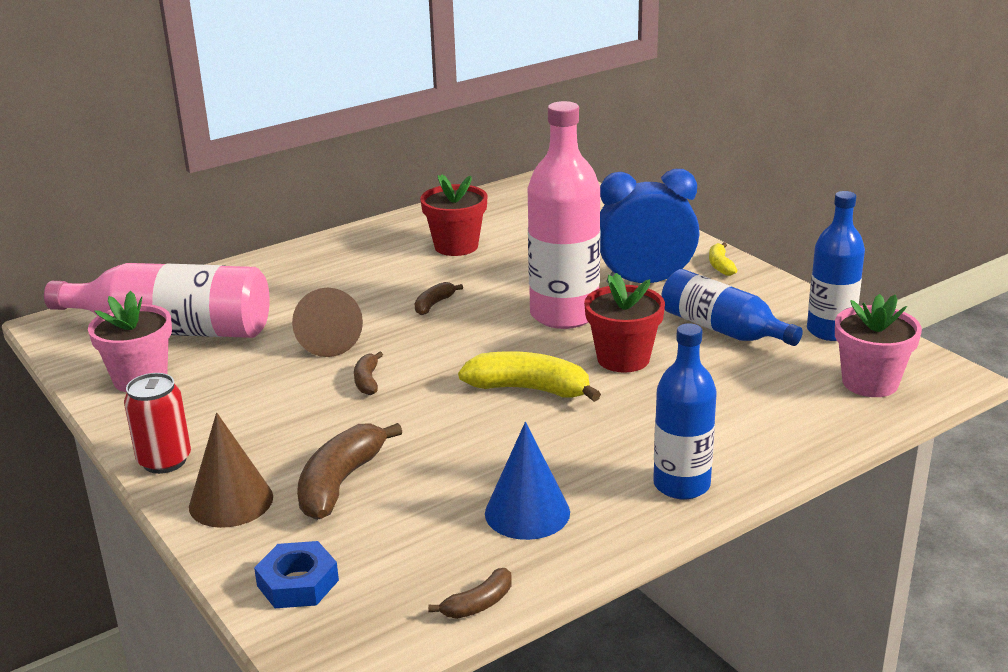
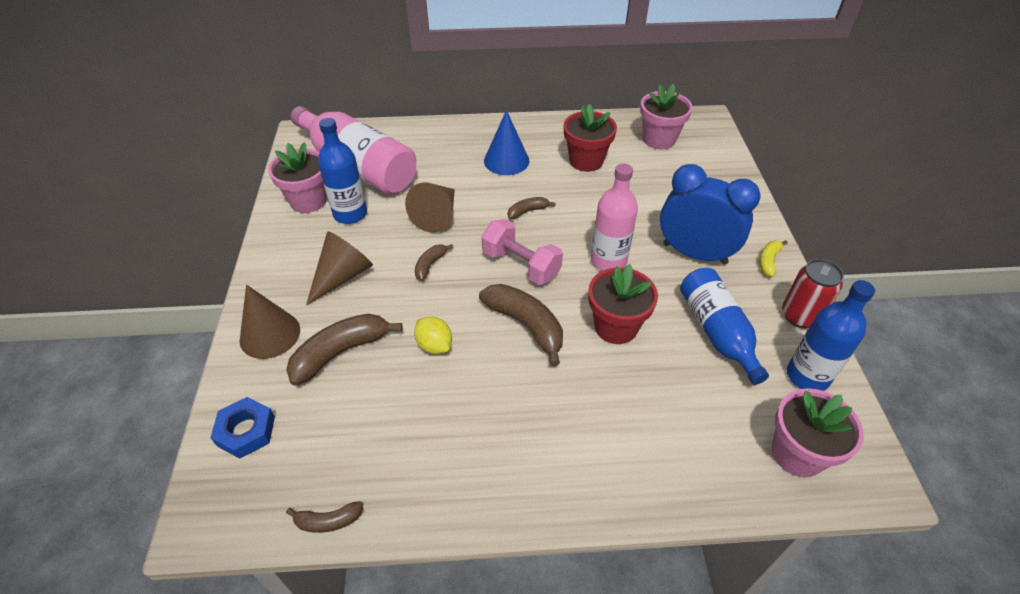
camera: 30 degrees right, 20 degrees up
red can [124,373,191,474] -> red can moved to [782,259,844,328]
yellow banana [458,351,601,402] -> brown banana [479,284,563,366]
blue cone [485,422,570,540] -> blue cone moved to [484,110,529,175]
pink bottle [528,101,600,329] -> pink bottle [591,163,638,271], size x0.66
blue bottle [653,323,717,499] -> blue bottle moved to [318,118,367,224]
none -> brown cone [306,231,373,306]
none -> yellow lemon [414,316,452,354]
none -> pink dumbbell [482,219,563,285]
none -> pink flower pot [640,84,693,149]

